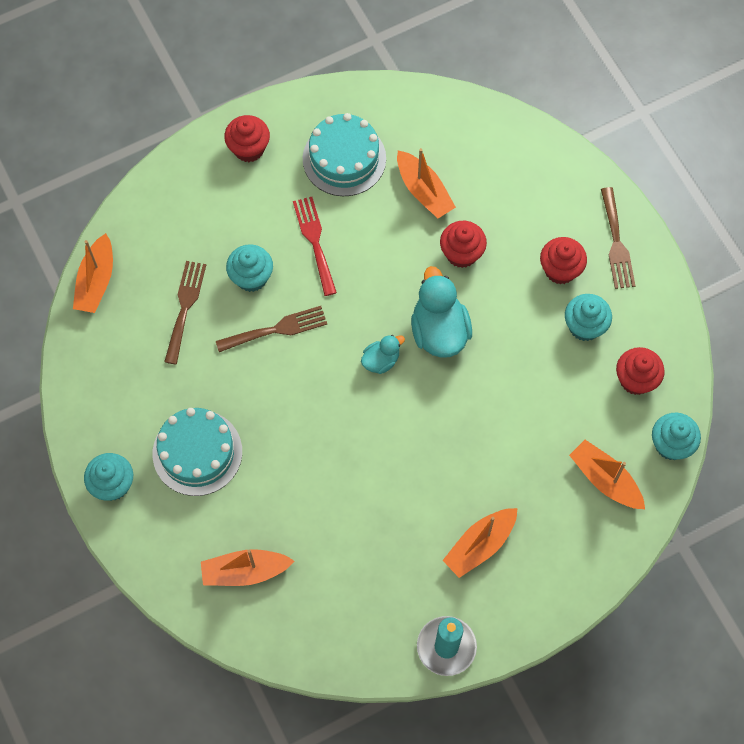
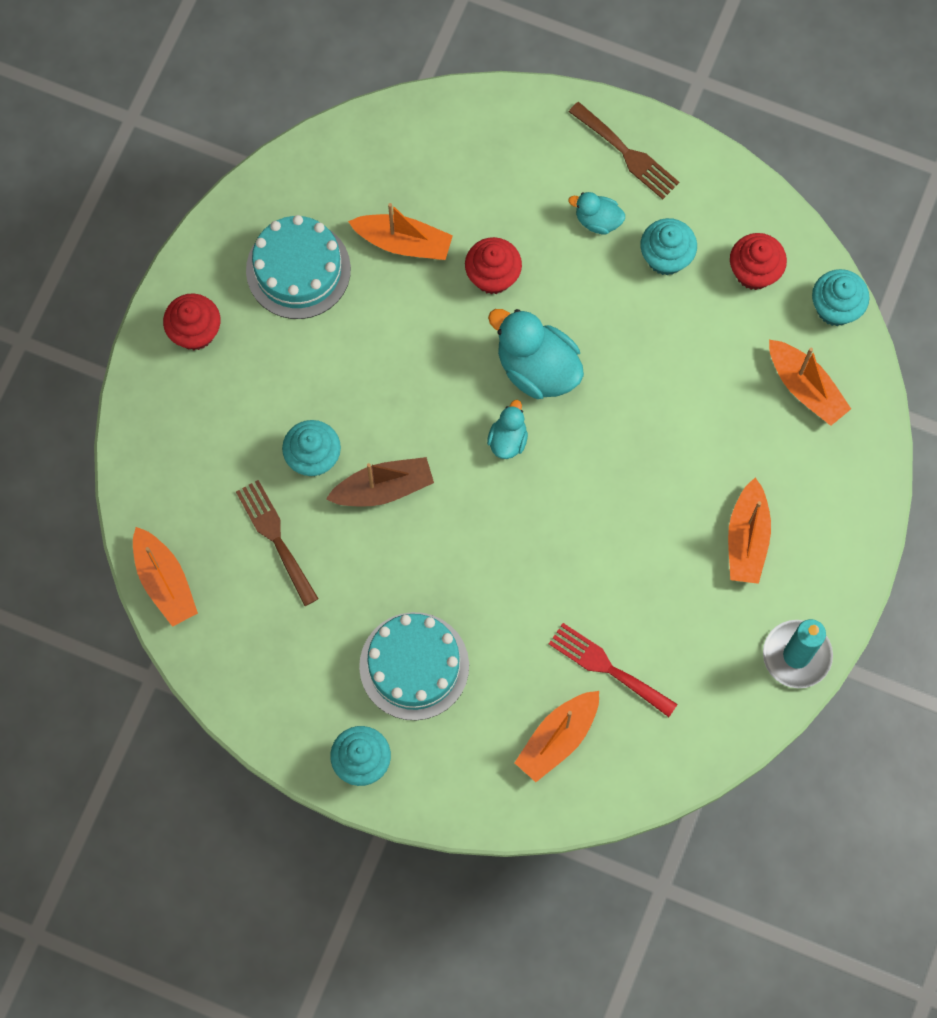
camera: 40 degrees left, 5 degrees up
brown fork [216,306,327,352] -> brown boat [326,457,434,507]
red fork [293,197,337,296] -> red fork moved to [549,623,678,717]
red cupcake [540,237,587,284] -> turquoise duck [569,192,625,235]
orange boat [569,440,645,509] -> orange boat turned 135 degrees counterclockwise [769,340,851,426]

